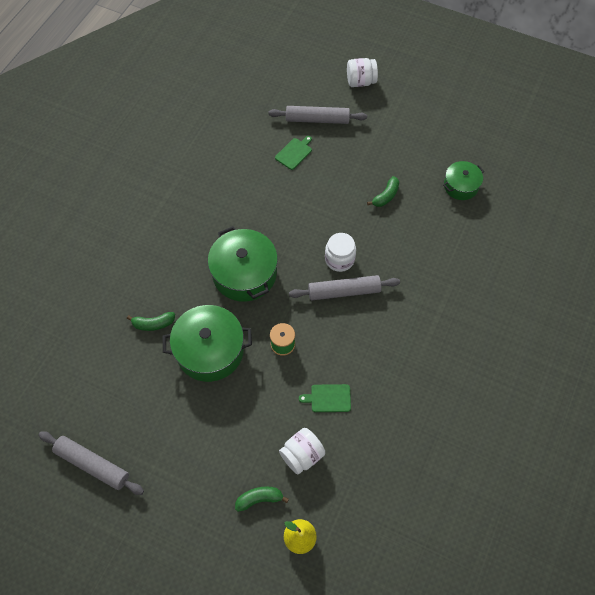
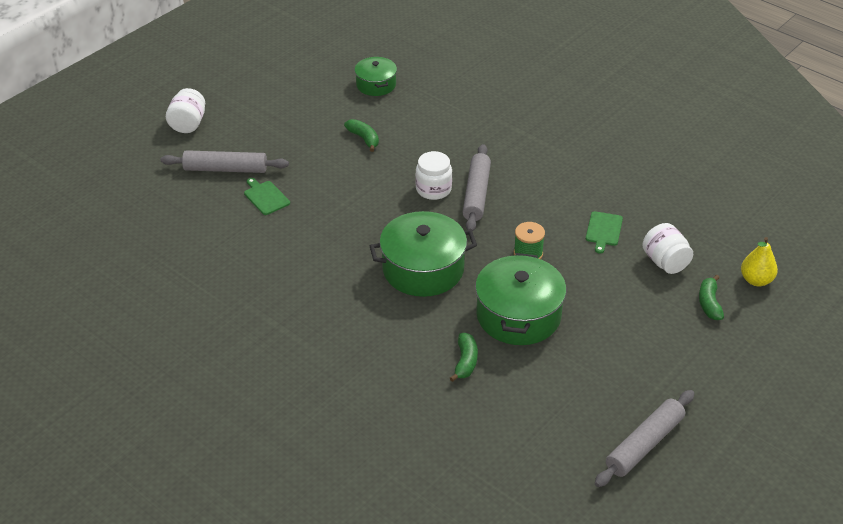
camera: 75 degrees left, 20 degrees down
grey rolling pin [268,106,367,124] -> grey rolling pin turned 75 degrees clockwise [161,150,289,173]

